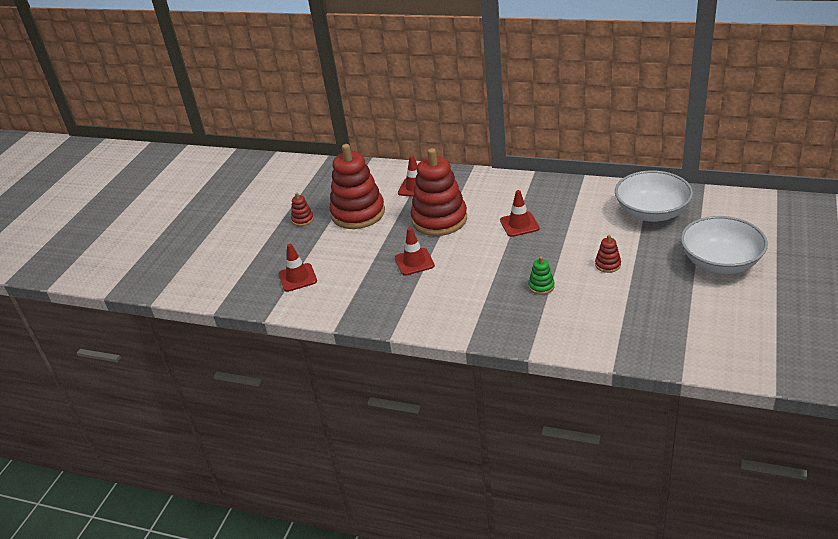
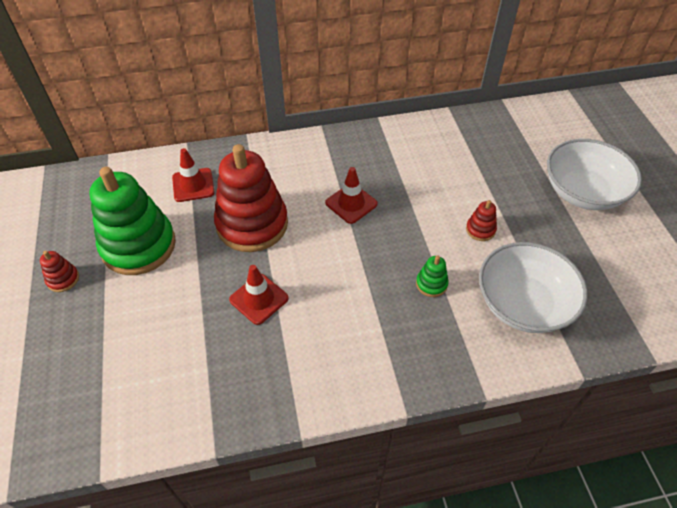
camera: 35 degrees left, 15 degrees up
red traffic cone [279,244,317,292] -> none
red stacking toy [330,144,385,229] -> green stacking toy [89,167,176,275]
white bowl [615,171,693,222] -> white bowl moved to [479,242,588,333]

